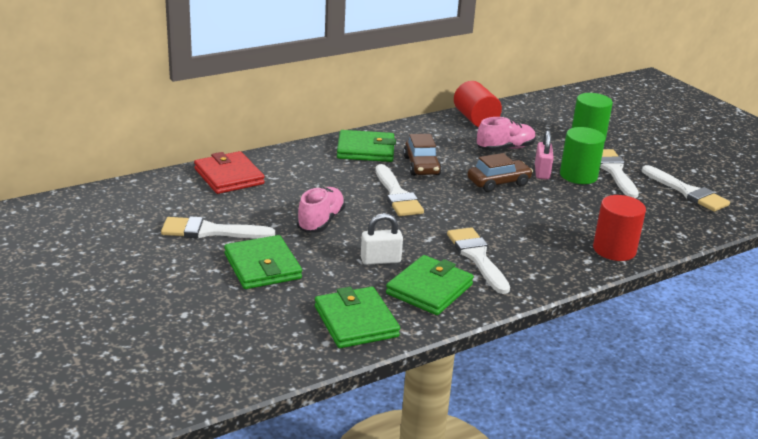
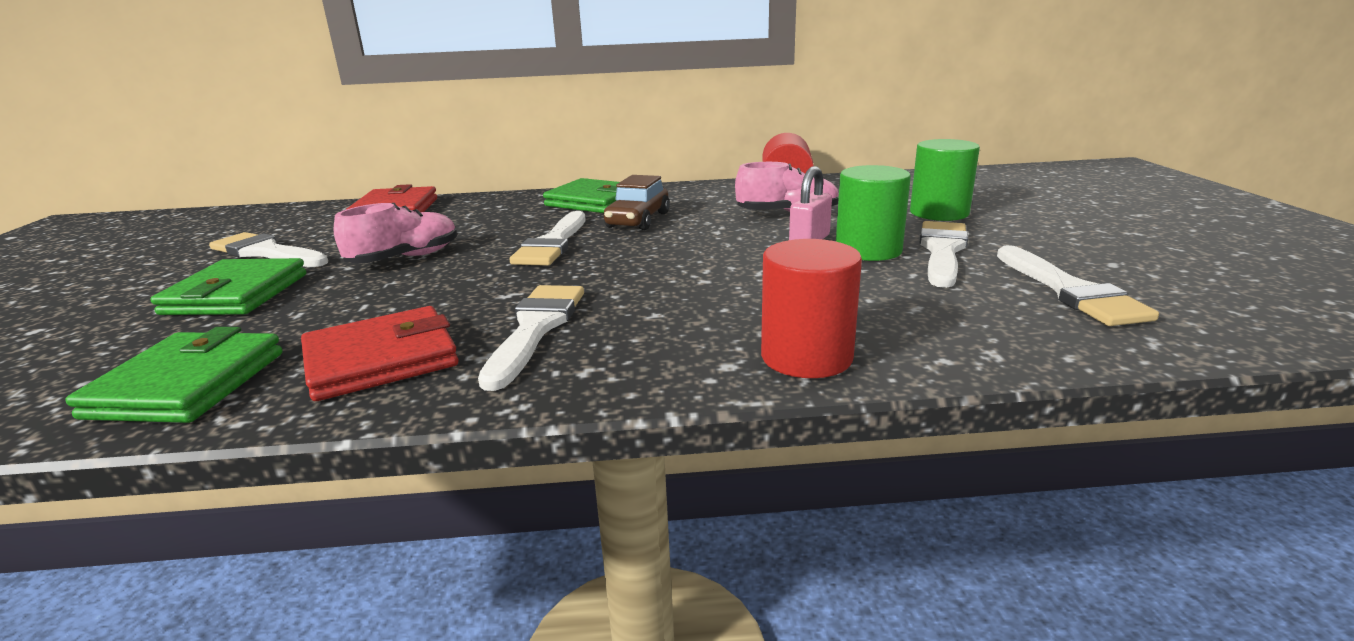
camera: 30 degrees right, 5 degrees down
white padlock [361,213,403,265] -> none
green wallet [386,255,474,315] -> red wallet [301,306,459,401]
brown car [467,153,533,192] -> none

